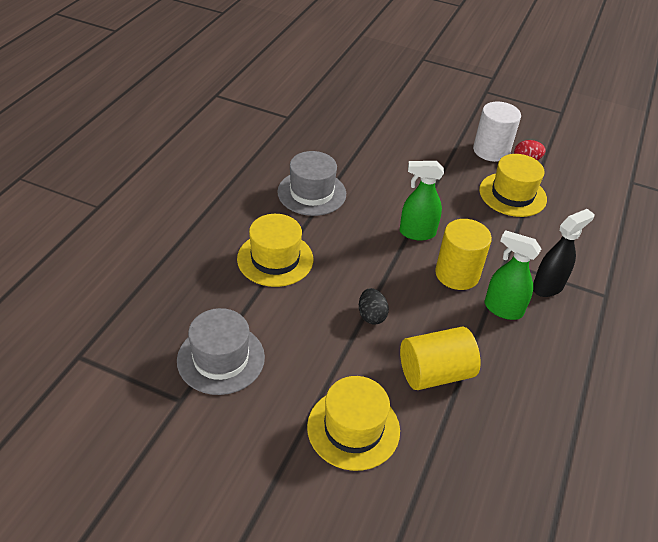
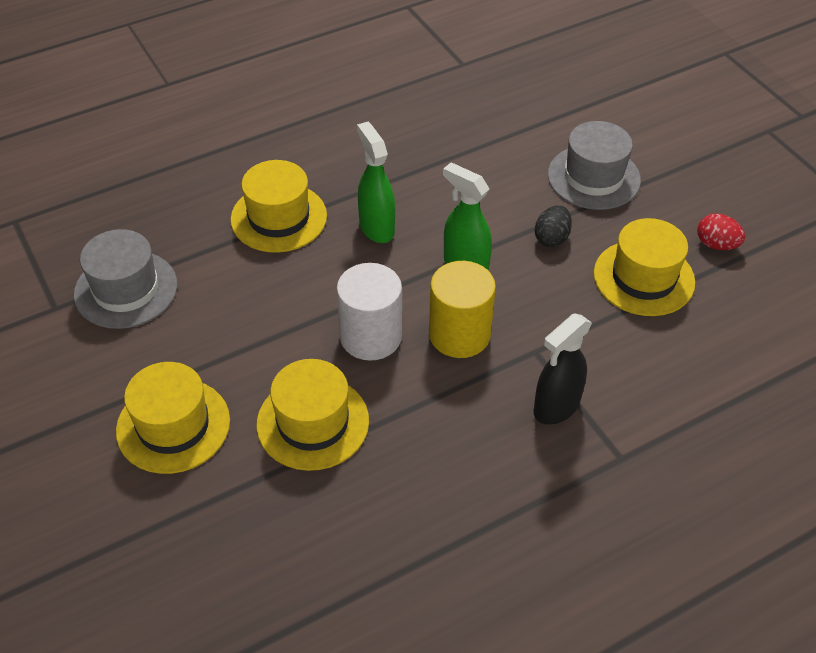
camera: 40 degrees right, 5 degrees up
grey hat [277,151,346,216] -> grey hat moved to [548,121,641,210]
black egg [359,288,389,325] -> black egg moved to [535,205,572,247]
yellow cylinder [400,327,480,390] -> yellow hat [256,359,369,471]
white cylinder [473,102,521,162] -> white cylinder moved to [336,263,402,361]
green spray bottle [484,230,541,320] -> green spray bottle moved to [357,122,395,243]
black spray bottle [533,209,594,297] -> black spray bottle turned 135 degrees clockwise [534,314,592,425]

